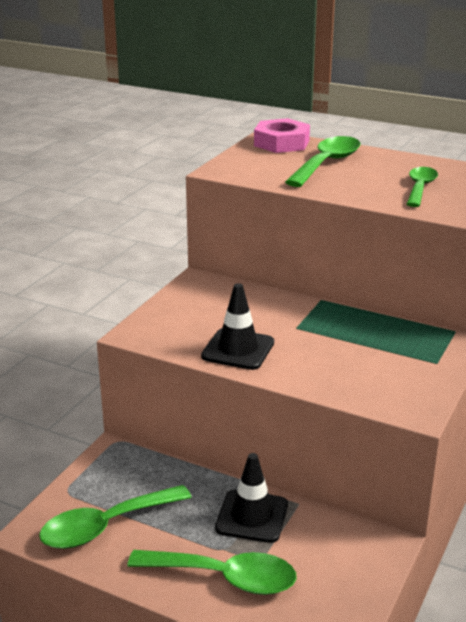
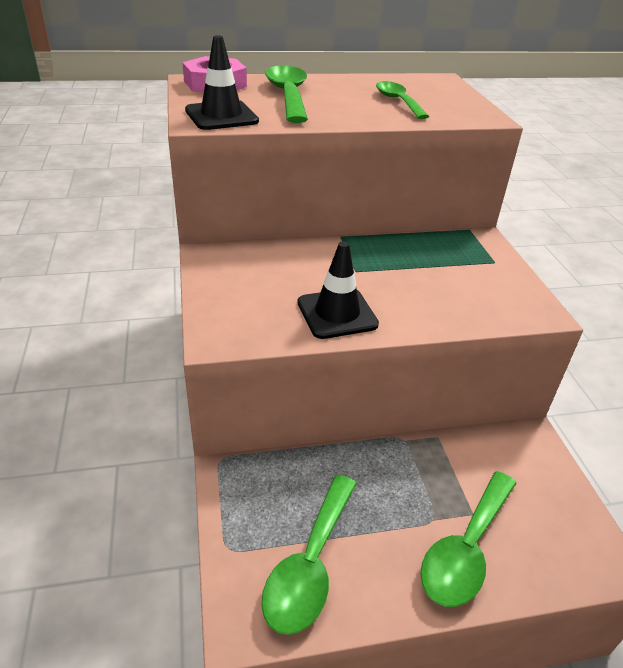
camera: 40 degrees left, 10 degrees up
green spoon [127,550,297,595] -> green spoon turned 150 degrees clockwise [420,471,517,607]
black traffic cone [215,453,288,543] -> black traffic cone moved to [185,35,259,130]

